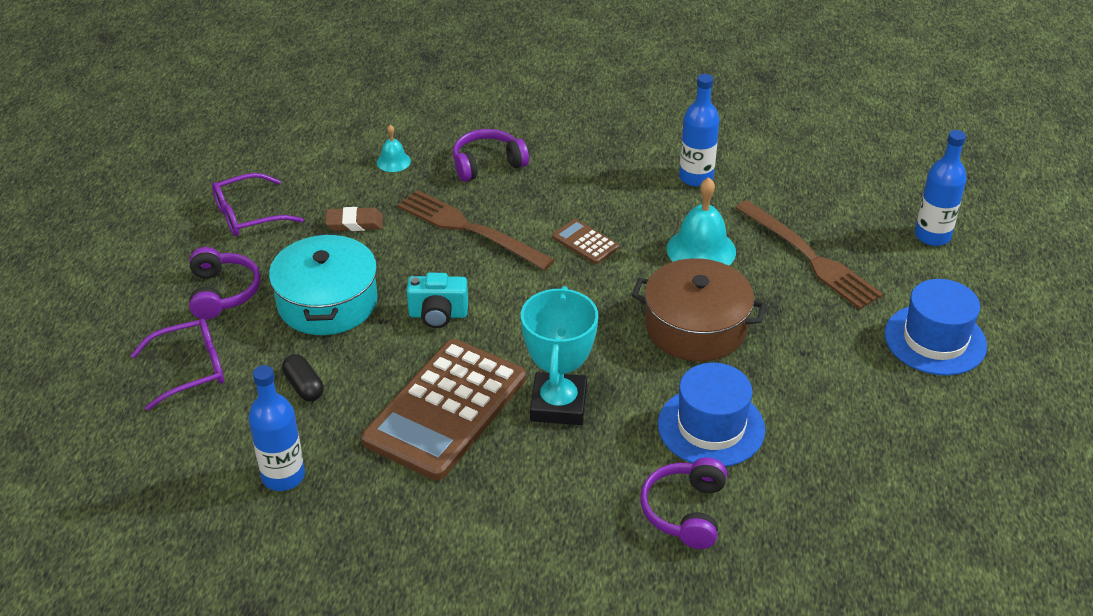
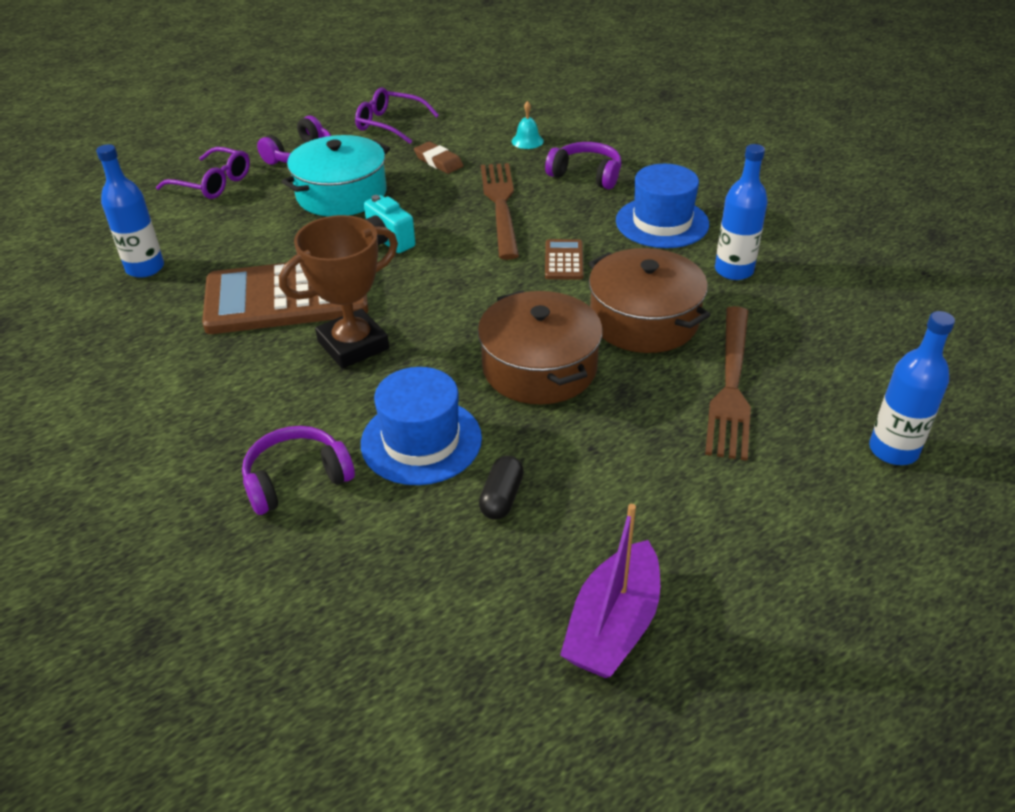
camera: 50 degrees right, 0 degrees up
black capsule [282,354,324,401] -> black capsule moved to [479,456,524,520]
turquoise trophy [521,286,598,425] -> brown trophy [279,215,398,369]
turquoise bell [667,177,736,266] -> brown pot [589,248,710,353]
blue hat [884,279,987,376] -> blue hat moved to [616,164,709,248]
none -> purple boat [560,504,660,678]

